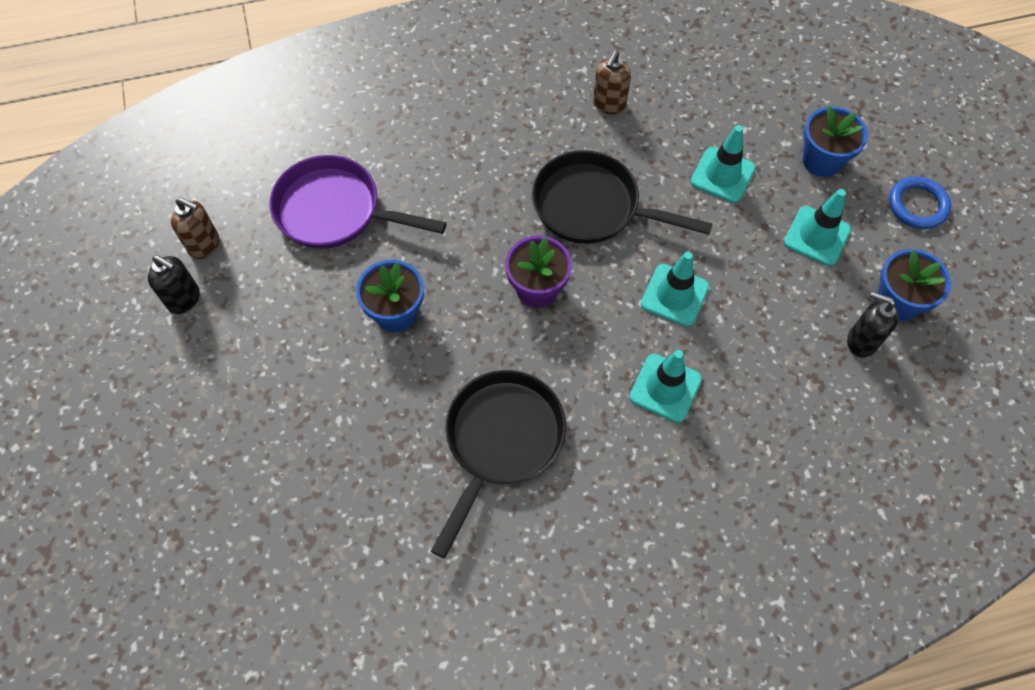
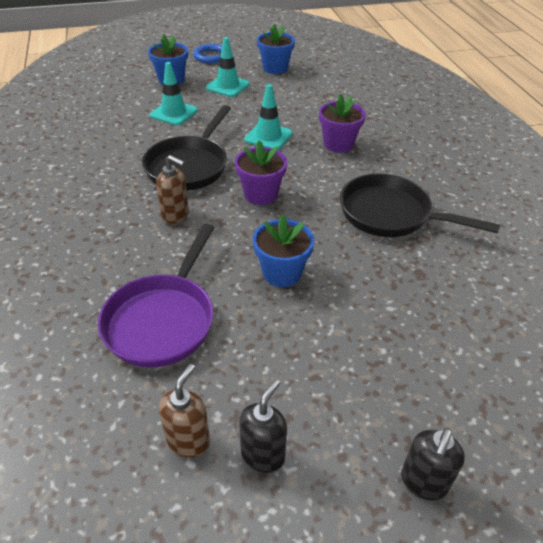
camera: 90 degrees left, 20 degrees down
brown soap dispenser [593,51,631,115] -> brown soap dispenser moved to [156,155,189,224]
turquoise traffic cone [630,350,702,423] -> purple flower pot [319,94,366,153]
black soap dispenser [847,292,899,357] -> black soap dispenser moved to [401,428,465,500]

